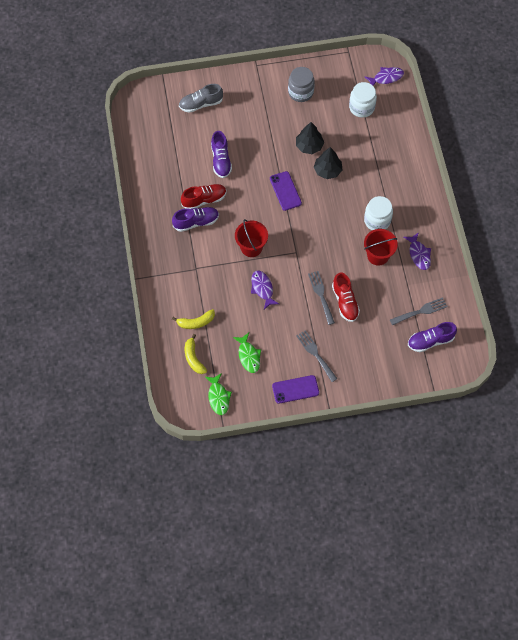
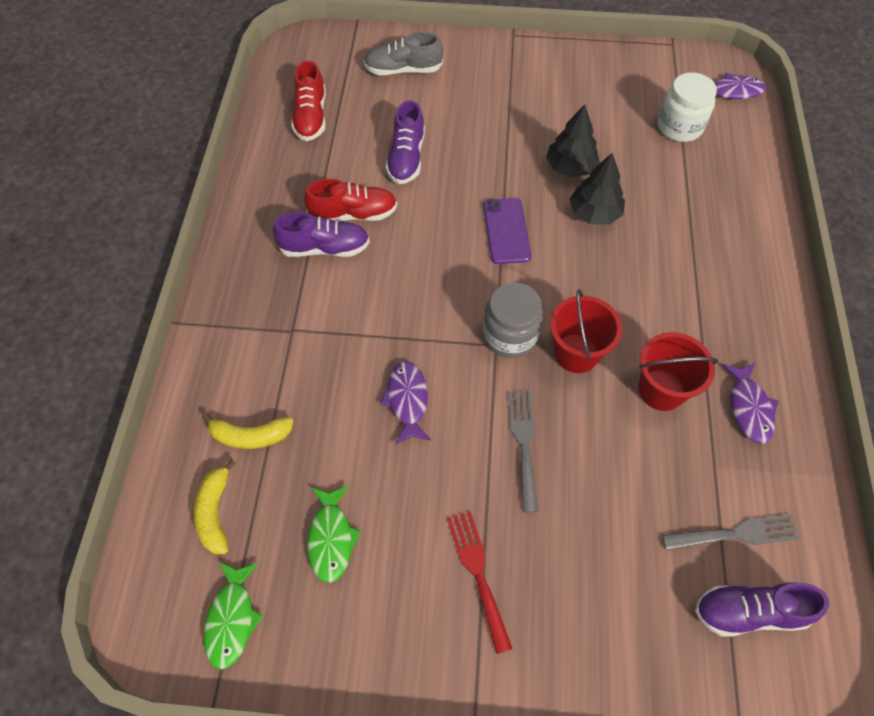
camera: 15 degrees right, 5 degrees down
red bucket [235,219,268,257] -> red bucket moved to [550,289,622,373]
purple phone [272,375,319,404] -> none
grey jar [288,67,315,102] -> grey jar moved to [483,283,543,358]
grey fork [296,330,337,382] -> red fork [447,511,512,654]
red shoe [332,272,360,322] -> red shoe moved to [291,61,326,141]
white jar [364,196,393,230] -> none

